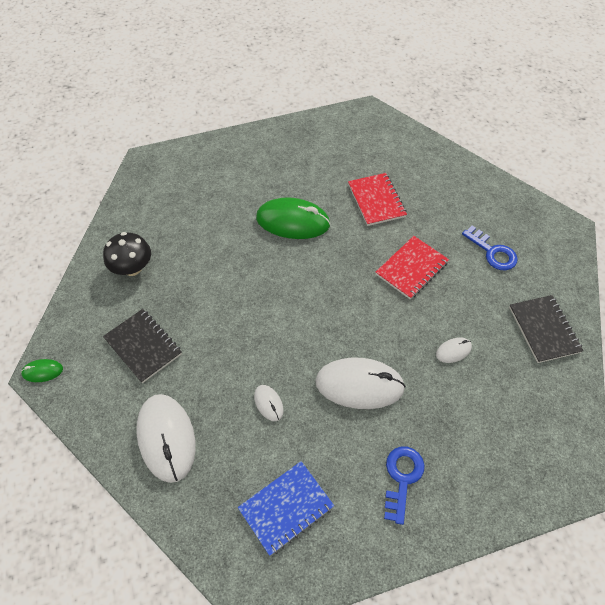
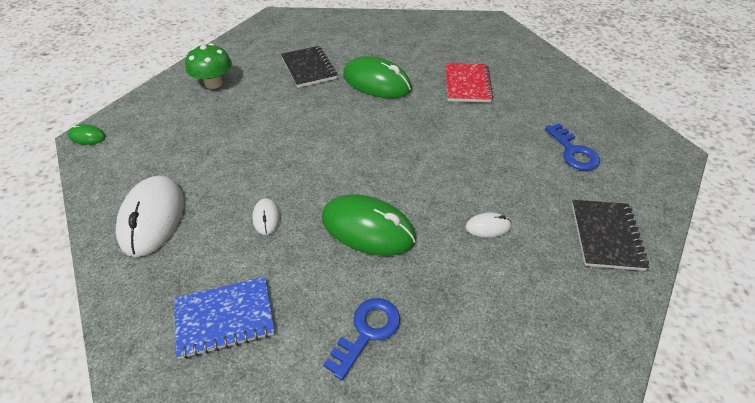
camera: 20 degrees right, 10 degrees down
black mushroom [103,232,151,276] -> green mushroom [185,43,232,89]
black notebook [103,309,182,383] -> black notebook moved to [281,46,337,88]
white mouse [315,358,406,409] -> green mouse [322,195,416,256]
red notebook [376,236,449,299] -> none

